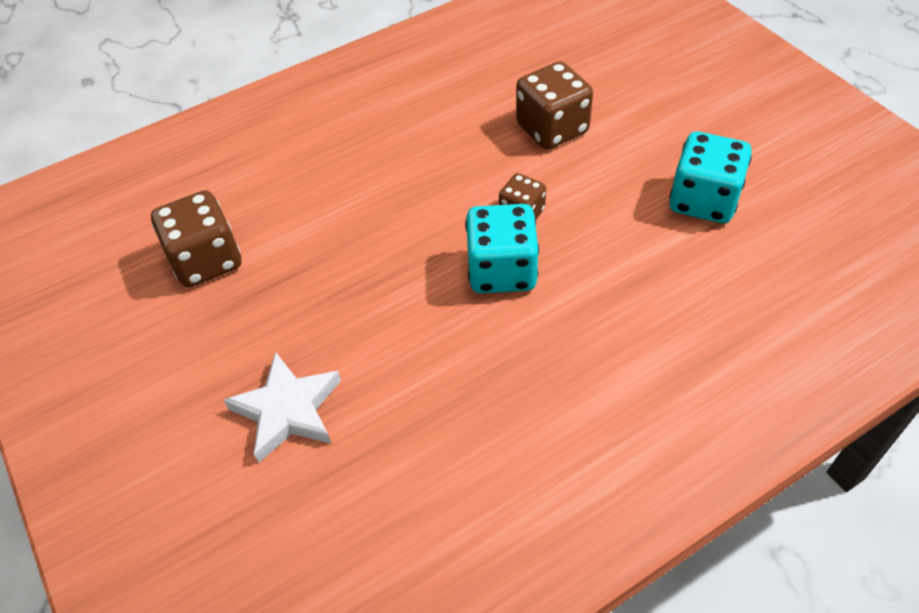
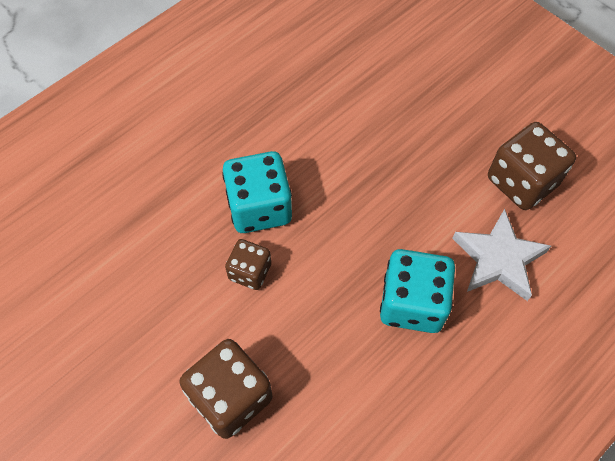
camera: 165 degrees right, 10 degrees up
white star [223,352,341,463] -> white star moved to [452,209,551,301]
turquoise dice [669,132,752,223] -> turquoise dice moved to [380,249,455,333]

